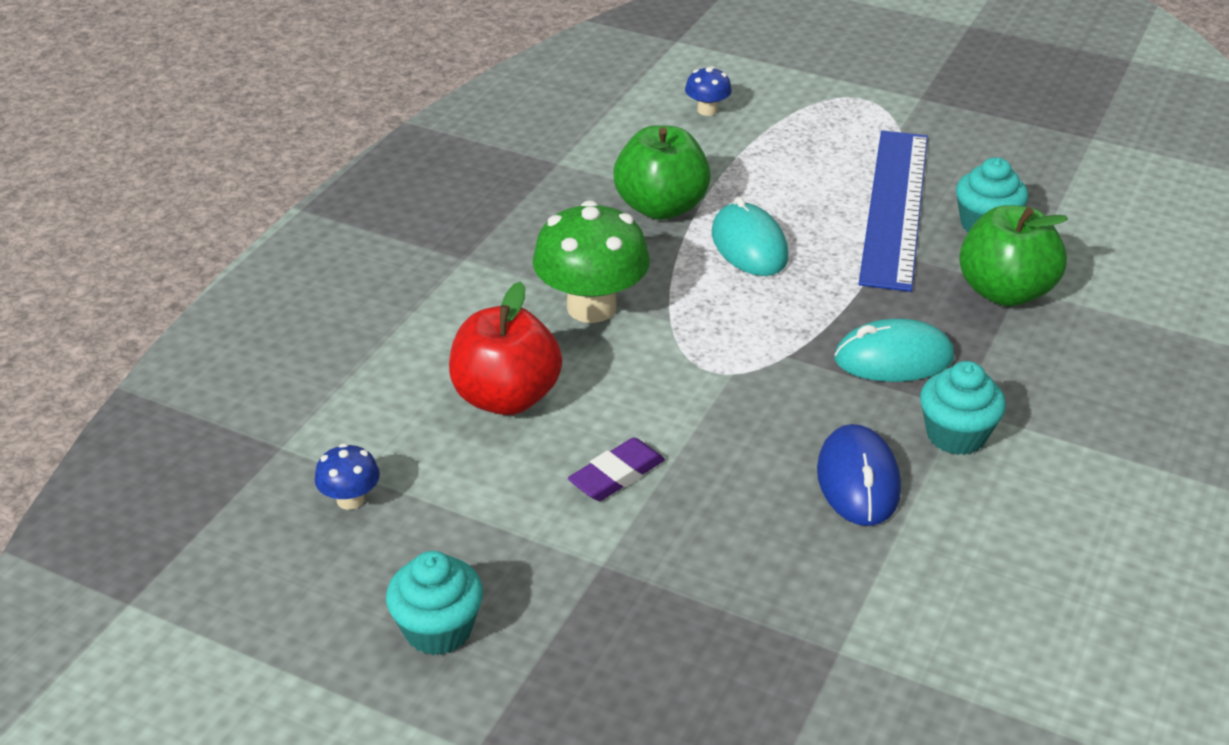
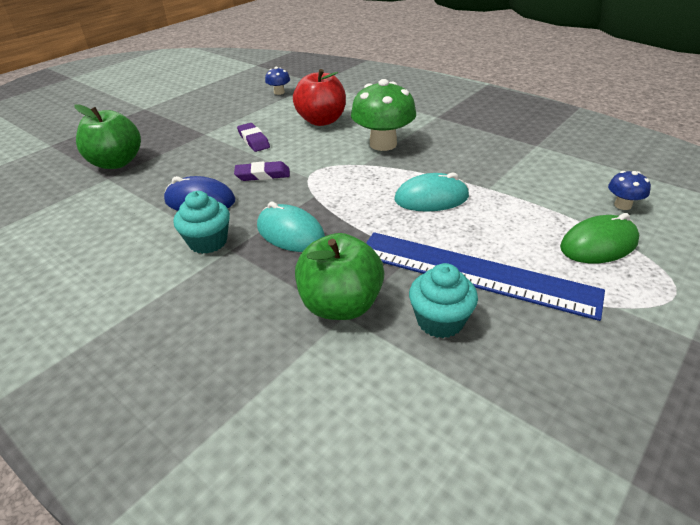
camera: 105 degrees right, 0 degrees up
turquoise cupcake [386,551,483,655] -> none
green apple [613,125,711,220] -> green apple moved to [74,104,141,169]
turquoise mouse [834,319,954,382] -> turquoise mouse turned 60 degrees counterclockwise [257,202,325,252]
none -> purple eraser [234,161,290,181]
none -> green mouse [560,213,640,263]

